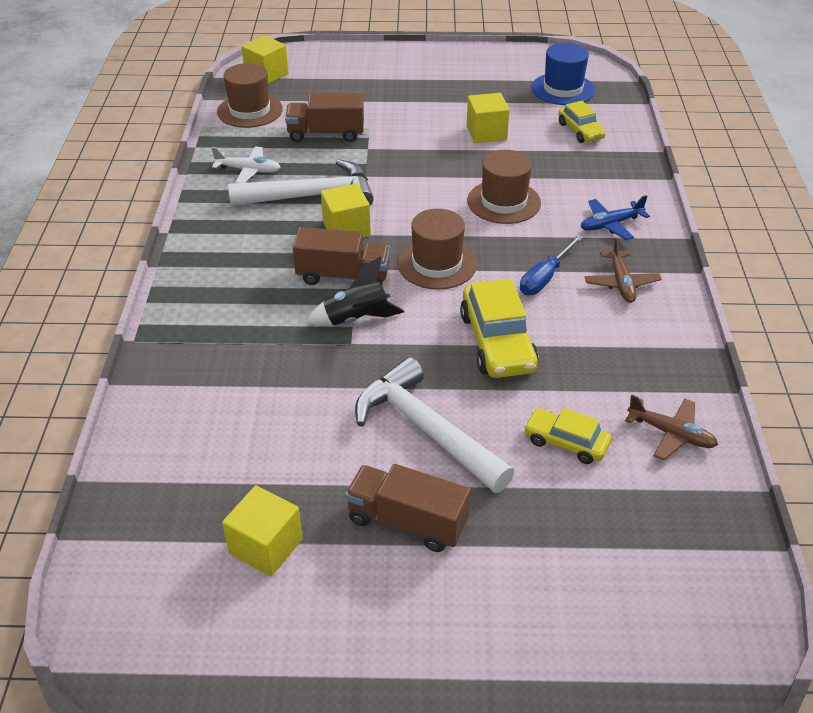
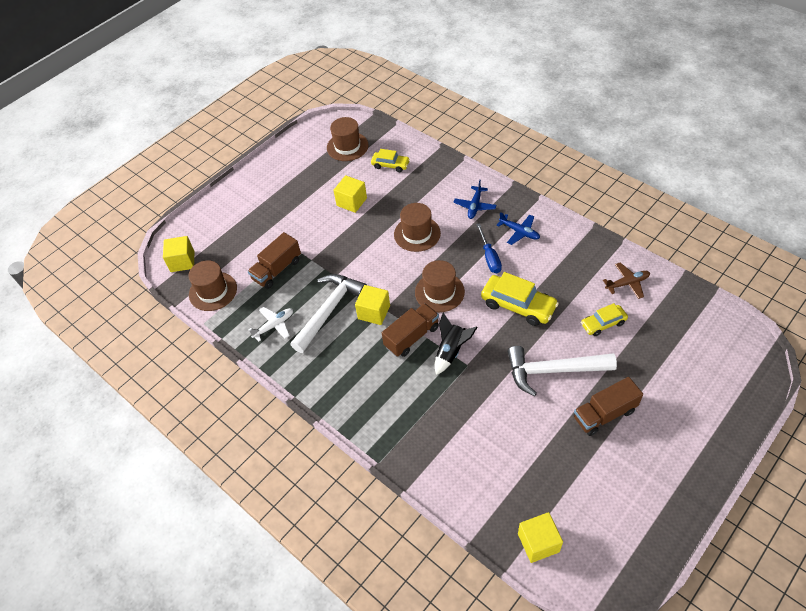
camera: 45 degrees left, 10 degrees up
yellow cube [222,485,303,577] -> yellow cube moved to [518,512,563,563]
blue hat [531,43,595,105] -> brown hat [327,117,369,161]
brown plane [585,238,662,303] -> blue plane [497,212,540,245]

